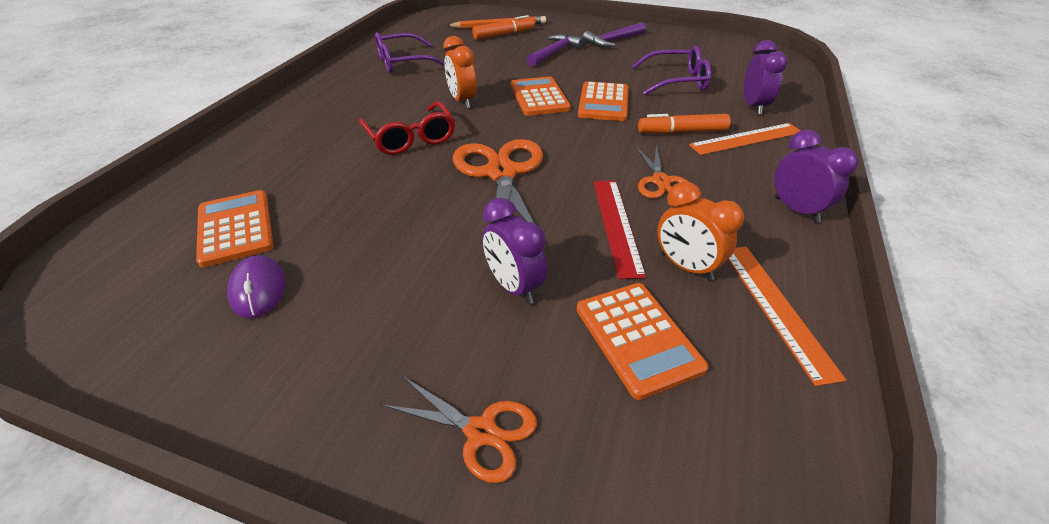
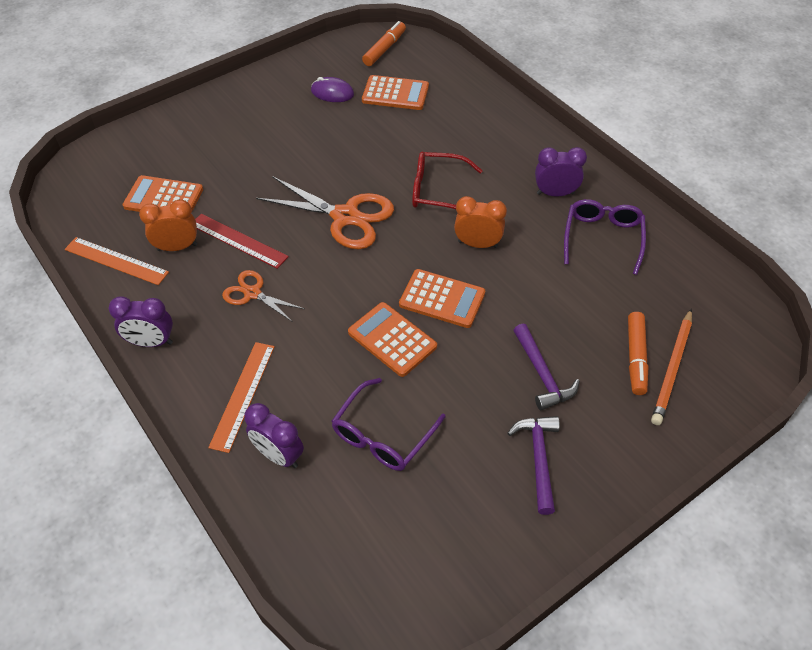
camera: 125 degrees right, 10 degrees up
orange scissors [381,376,537,483] -> none
purple clock [482,198,548,304] -> purple clock moved to [535,147,587,197]
orange marker [638,114,731,134] -> orange marker moved to [362,21,406,66]

